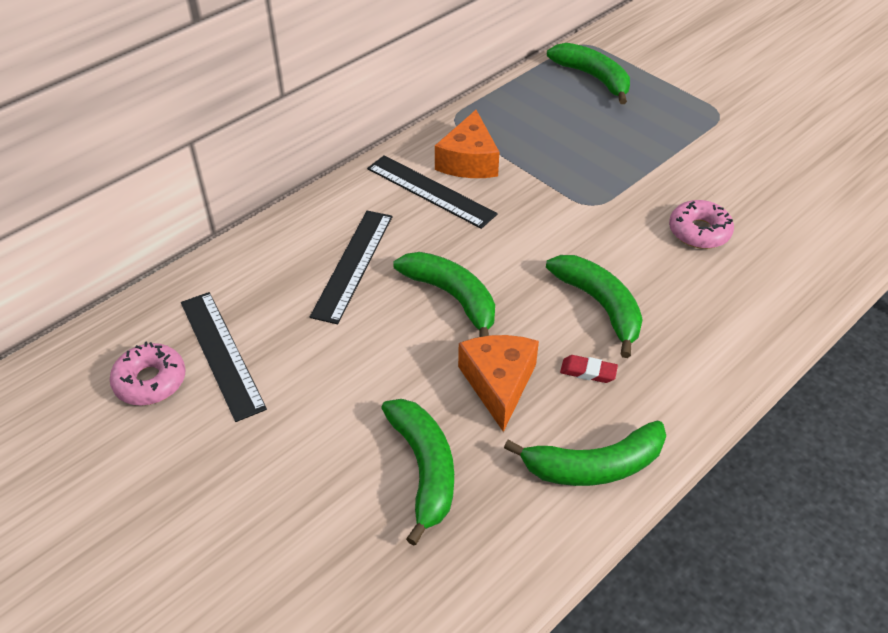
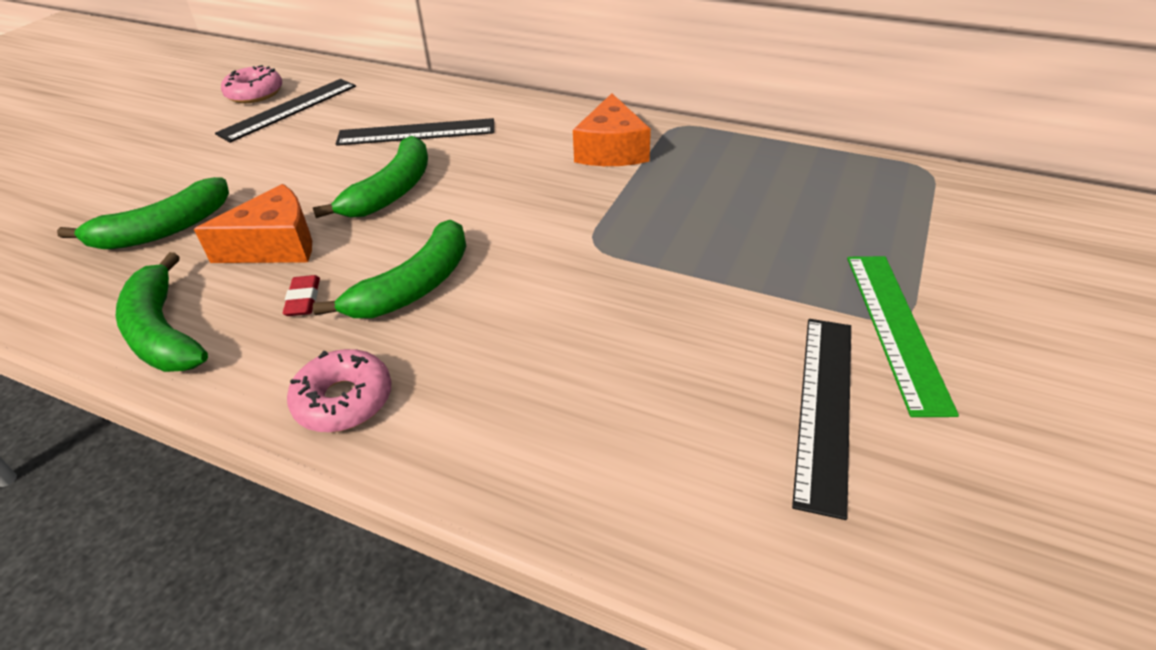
camera: 70 degrees right, 5 degrees down
black ruler [367,155,498,229] -> black ruler moved to [792,319,851,520]
orange cheese [435,110,499,178] -> orange cheese turned 75 degrees counterclockwise [573,93,651,166]
green banana [547,43,630,104] -> none
pink donut [669,200,734,249] -> pink donut moved to [287,349,392,432]
none -> green ruler [847,256,959,417]

